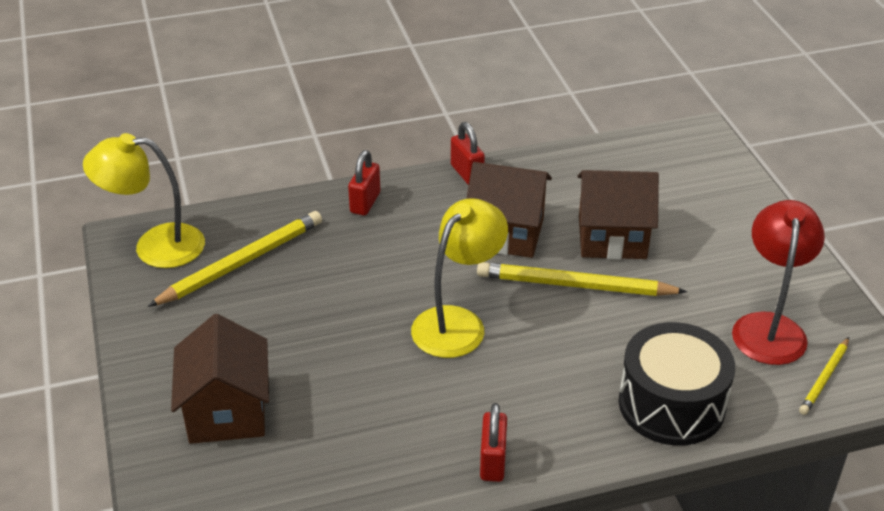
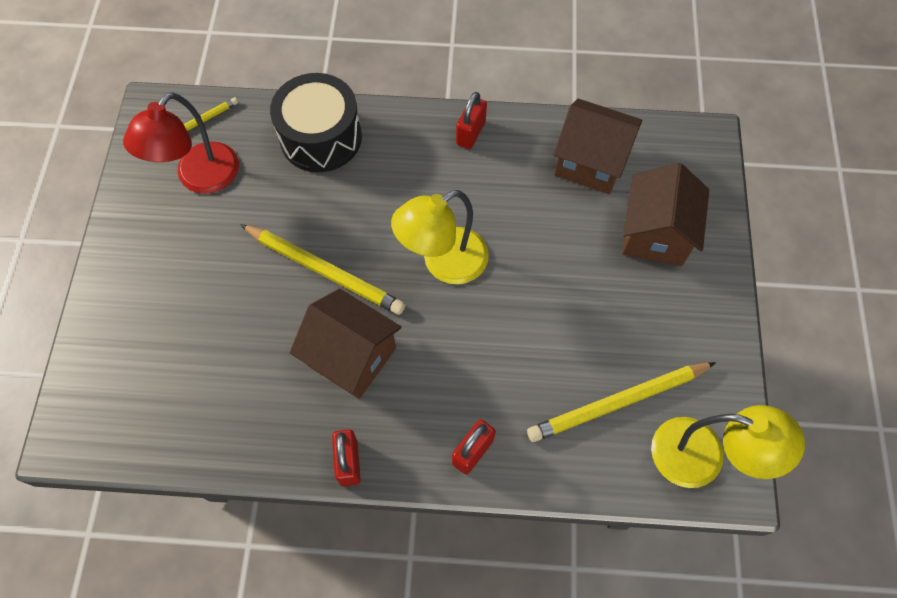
camera: 160 degrees left, 25 degrees up
brown house [577,170,659,259] -> brown house moved to [553,99,642,194]

